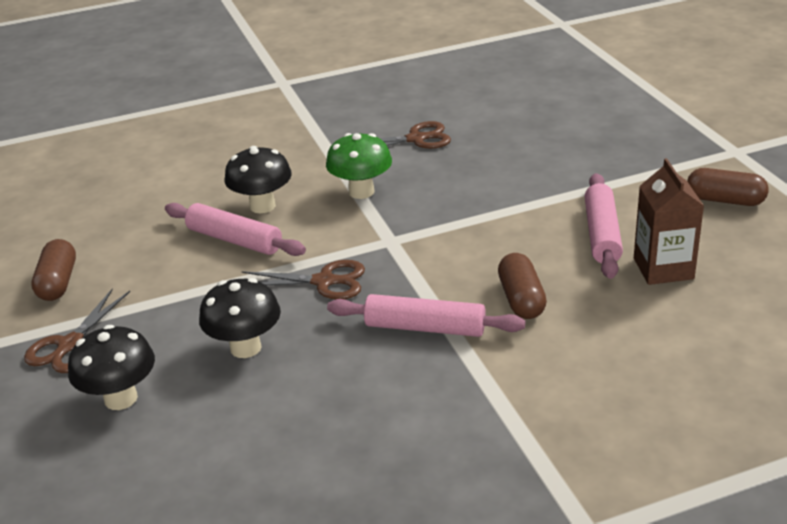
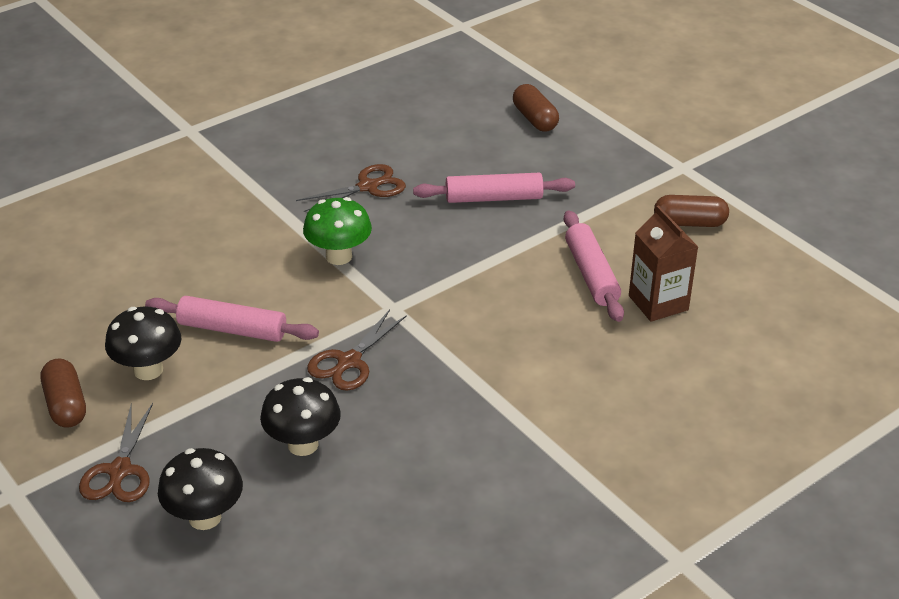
camera: 20 degrees left, 5 degrees up
black mushroom [225,146,292,213] -> black mushroom moved to [105,307,181,380]
brown scissors [241,260,365,299] -> brown scissors turned 135 degrees clockwise [307,309,407,391]
pink rolling pin [327,294,525,337] -> pink rolling pin moved to [413,173,575,203]
brown capsule [498,253,547,319] -> brown capsule moved to [513,84,559,132]

